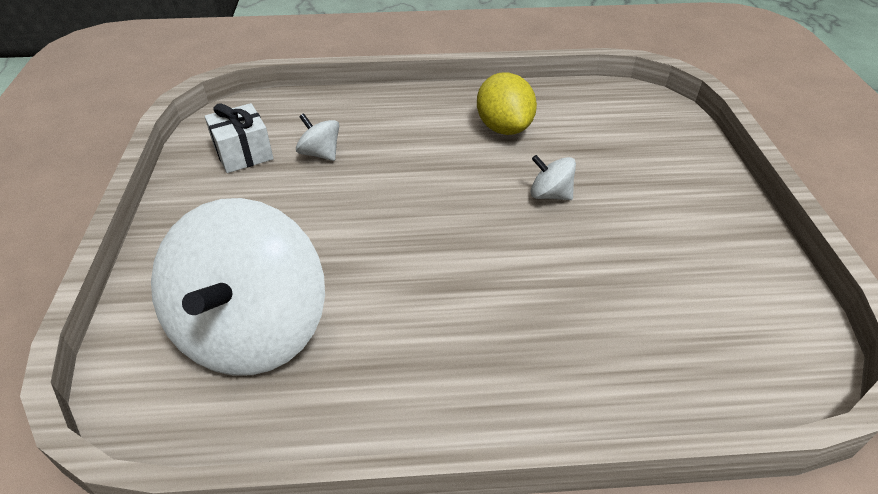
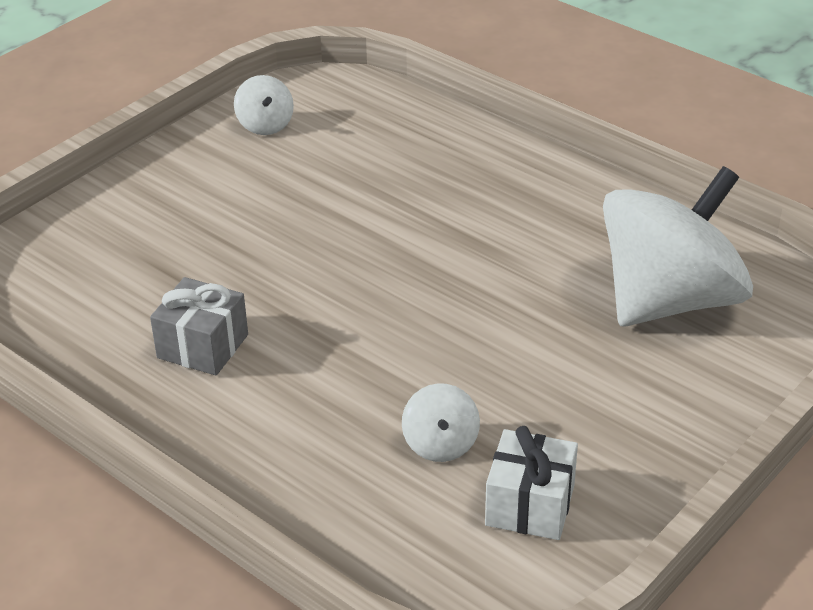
camera: 135 degrees left, 5 degrees down
yellow lemon [477,72,537,135] -> grey gift [150,277,248,376]
white spinning top [530,155,576,200] -> white spinning top moved to [234,75,294,135]

